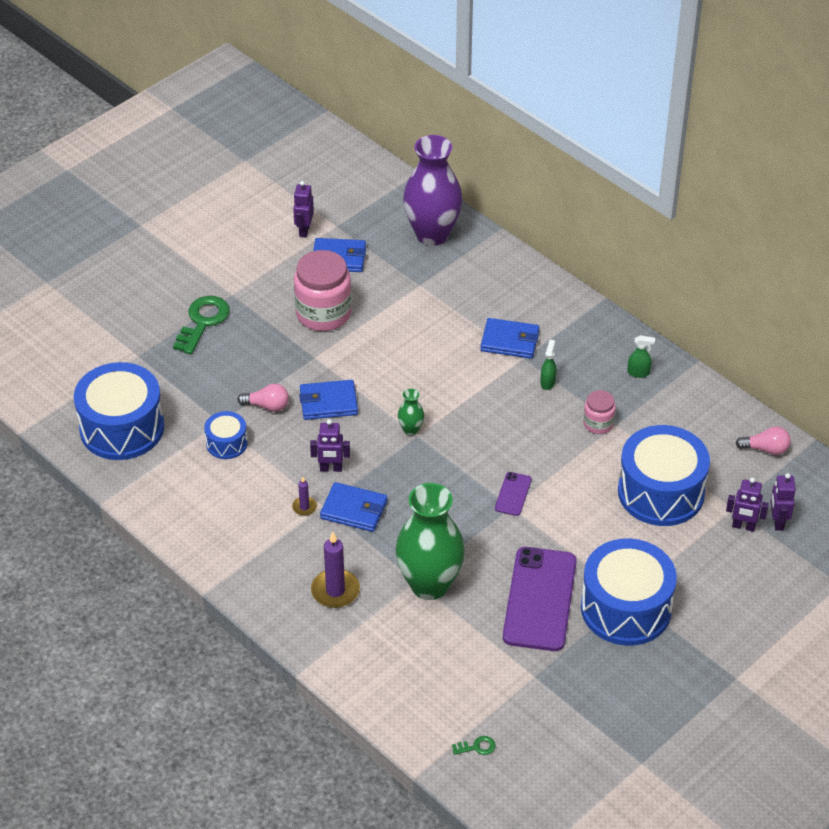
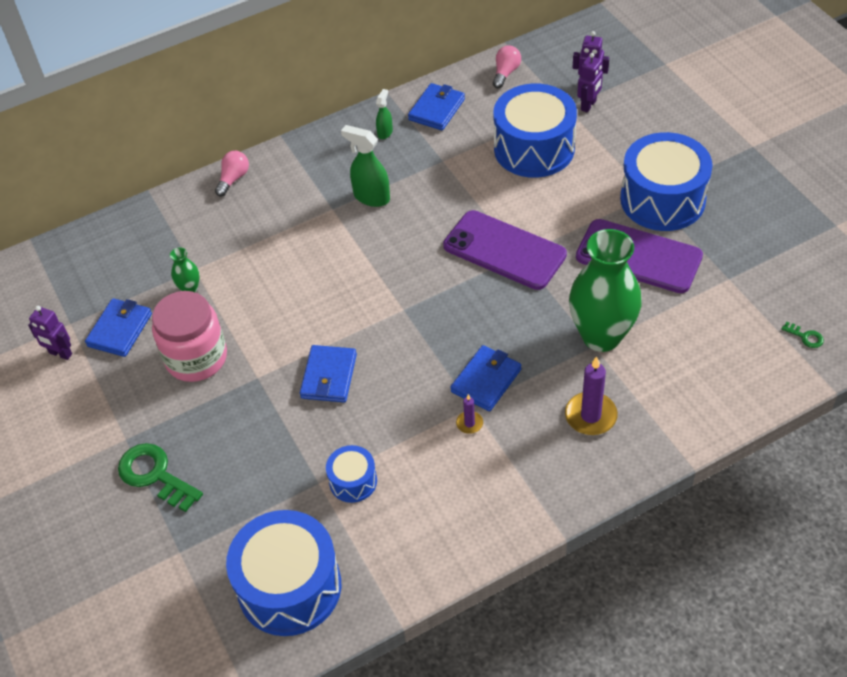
camera: 70 degrees left, 5 degrees up
pink light bulb [237,384,289,412] -> pink light bulb moved to [215,151,249,197]
purple robot [310,419,350,472] -> none
green vase [398,389,424,435] -> green vase moved to [170,247,200,293]
purple vase [403,135,463,246] -> none
green key [452,736,496,755] -> green key turned 120 degrees clockwise [782,322,824,348]
blue wallet [481,318,539,359] -> blue wallet moved to [408,83,465,130]
purple phone [495,472,532,516] -> purple phone [443,210,567,290], size x2.22
green spray bottle [540,340,556,390] -> green spray bottle [341,125,390,207], size x1.76
pink jar [583,390,616,434] -> none

